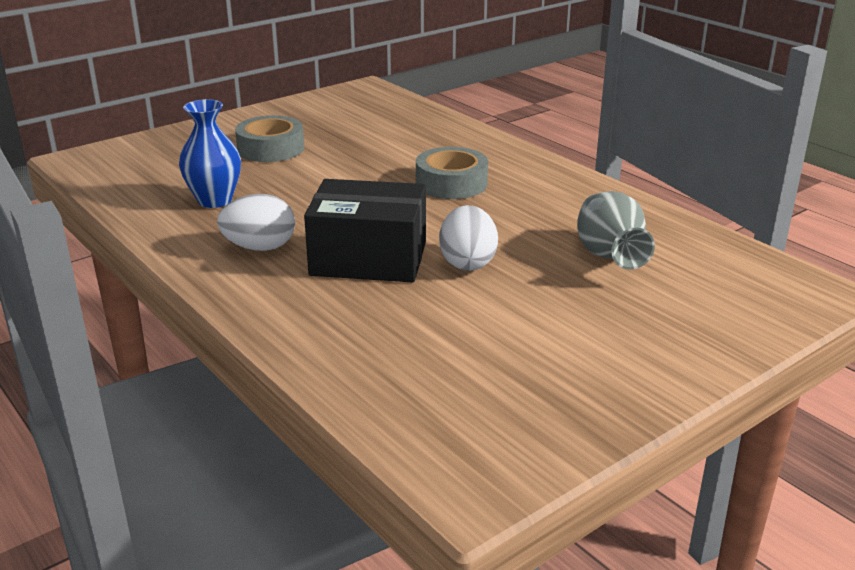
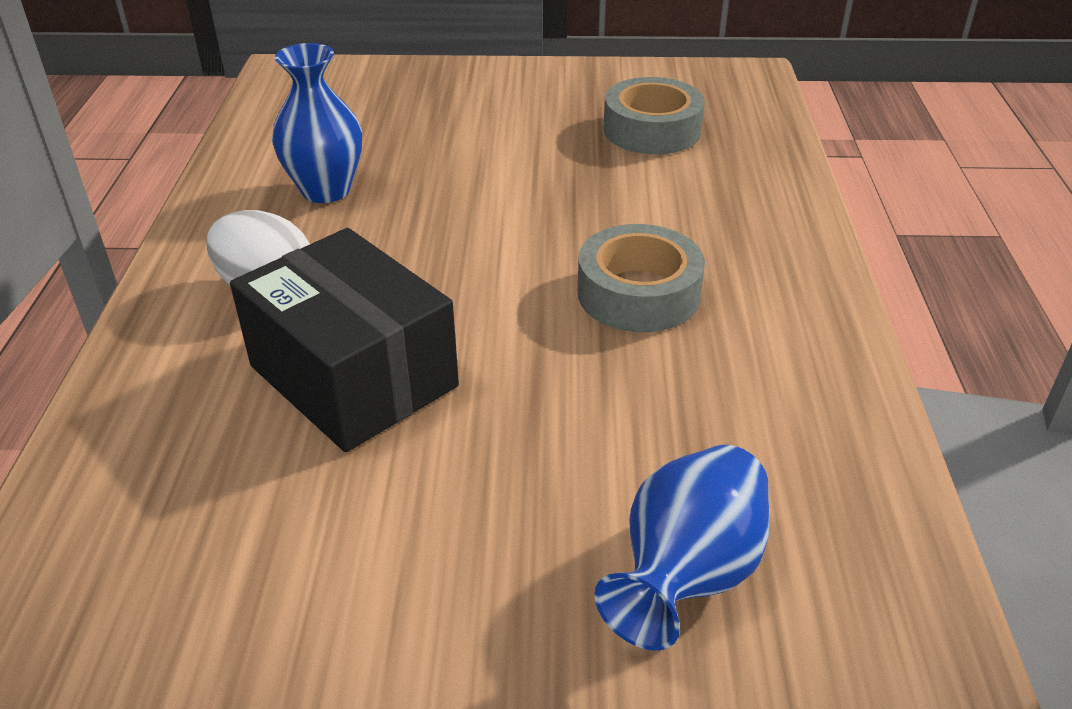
camera: 40 degrees right, 10 degrees up
grey tape [235,115,304,162] -> grey tape moved to [604,77,705,154]
white egg [439,205,498,271] -> none
grey vase [577,191,655,270] -> blue vase [594,445,769,651]

